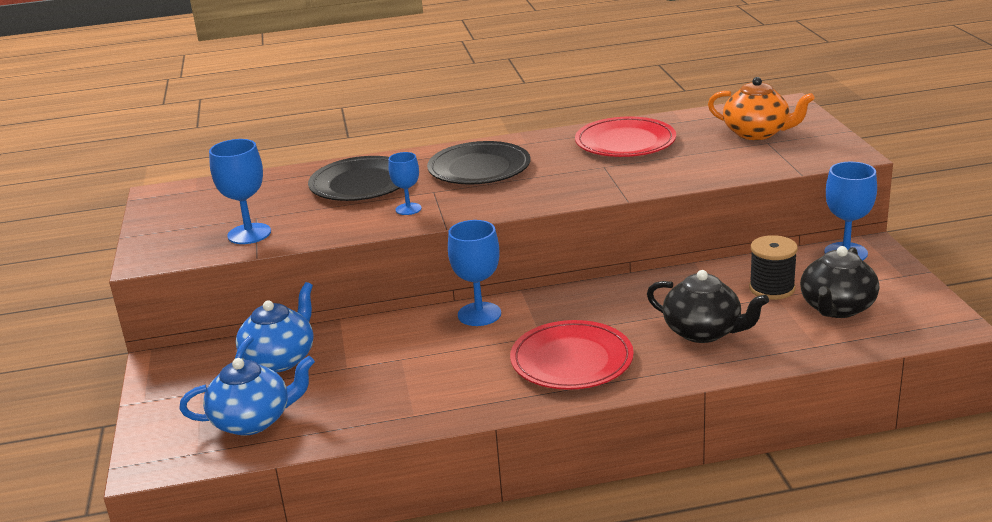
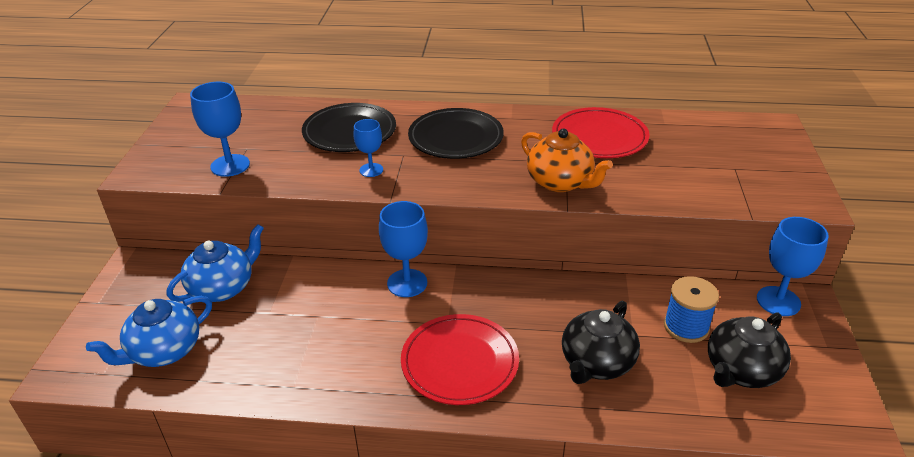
camera: 15 degrees right, 10 degrees up
blue teapot [180,356,315,436] -> blue teapot turned 135 degrees clockwise [86,296,212,367]
black teapot [647,270,769,343] -> black teapot turned 75 degrees clockwise [562,301,640,384]
orange teapot [708,77,815,140] -> orange teapot moved to [521,129,613,192]
black spool [749,235,798,300] -> blue spool [664,276,719,343]

